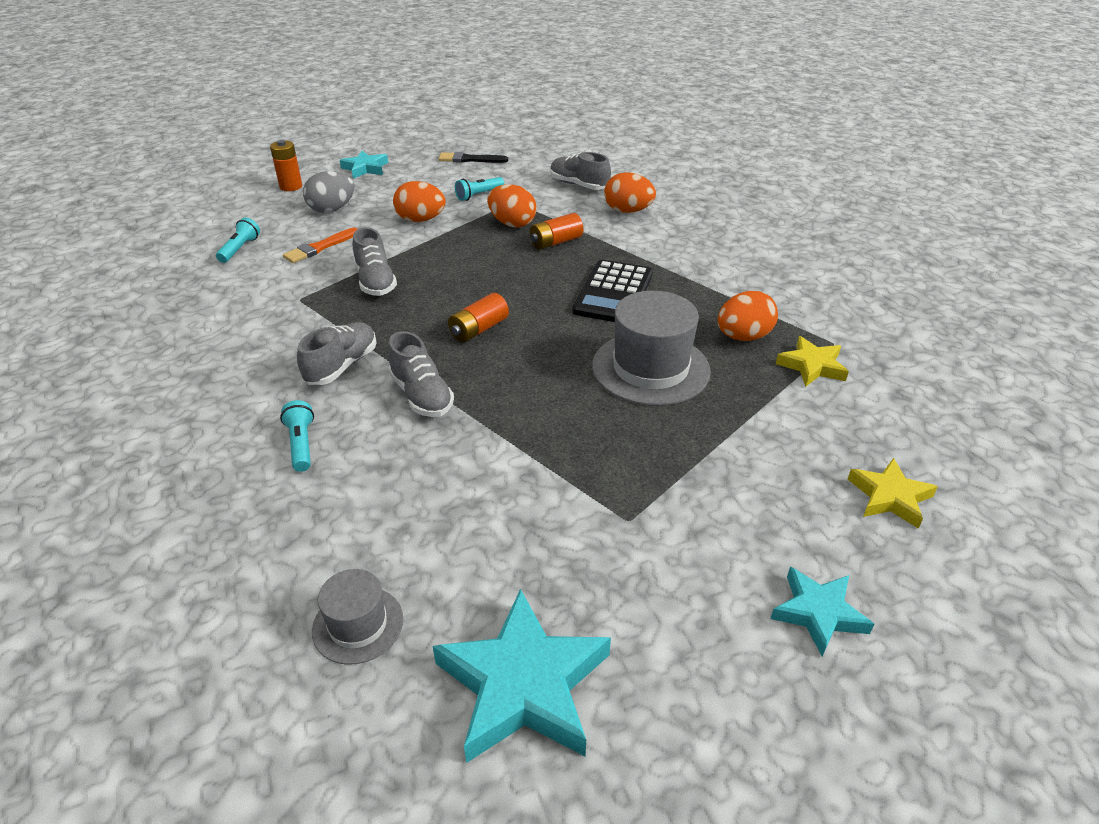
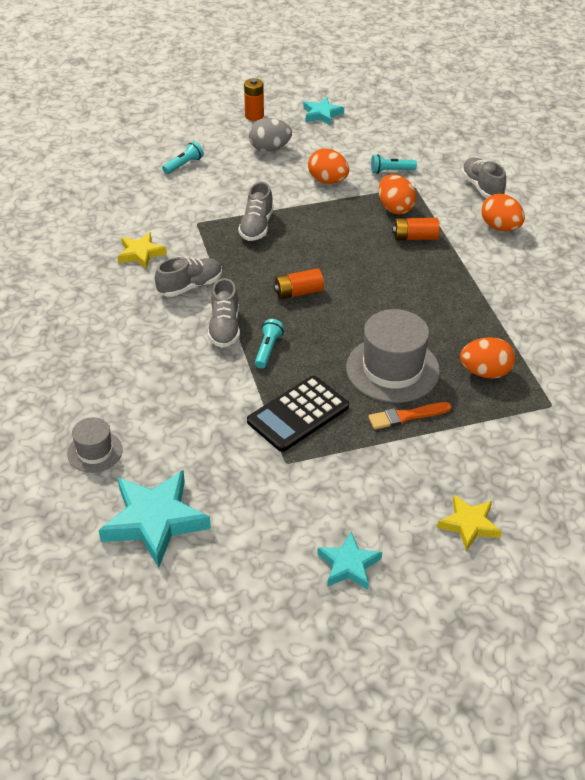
camera: 30 degrees right, 5 degrees up
turquoise flashlight [280,400,314,472] -> turquoise flashlight moved to [255,319,284,369]
orange brush [283,228,358,263] -> orange brush moved to [368,402,452,429]
black brush [439,152,508,163] -> none
black calculator [573,260,653,322] -> black calculator moved to [247,376,349,452]
yellow star [776,336,849,387] -> yellow star moved to [118,232,167,270]

